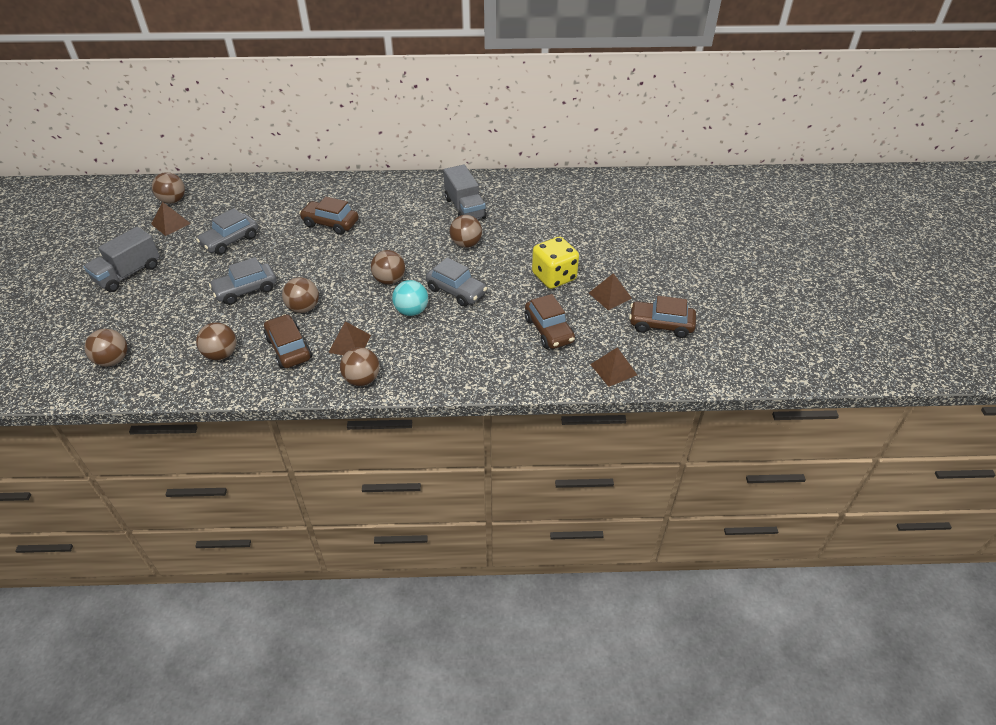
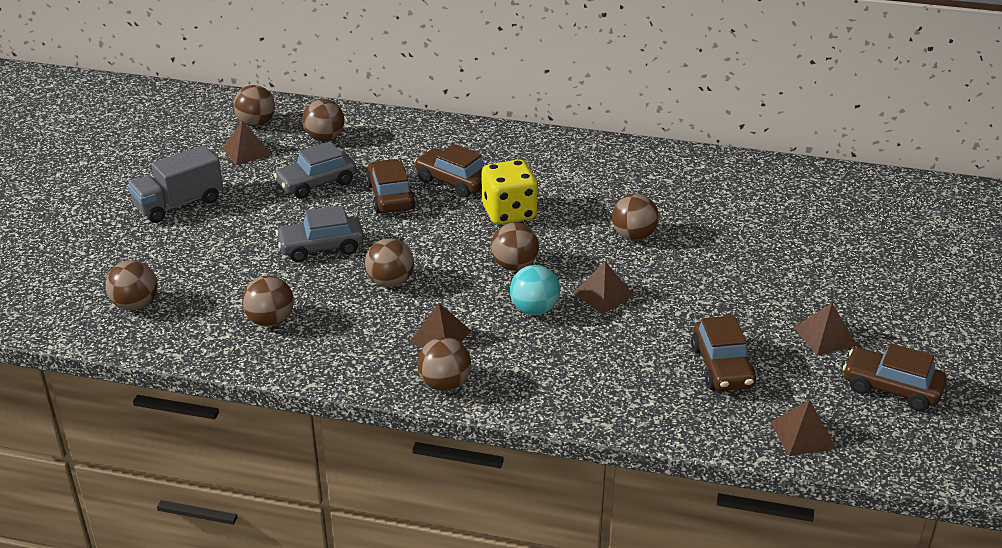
camera: 15 degrees right, 10 degrees down
brown car [264,314,312,369] -> brown car moved to [366,159,416,214]
grey car [426,258,487,307] -> brown pyramid [572,261,634,314]
grey truck [443,165,486,219] -> none
yellow dice [532,237,579,289] -> yellow dice moved to [482,160,538,225]
none -> brown ball [302,99,345,141]

